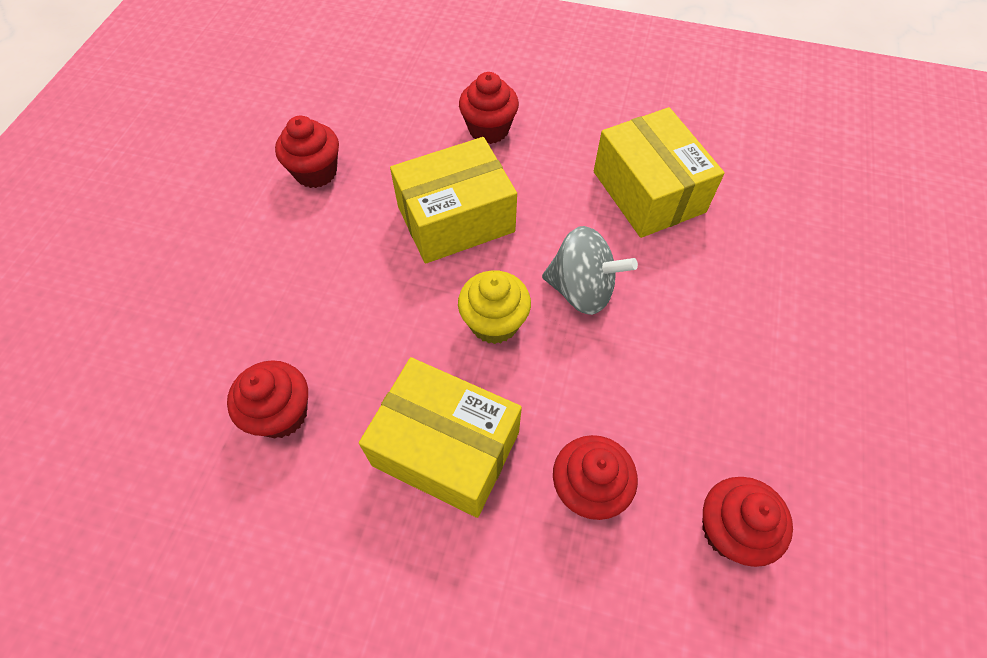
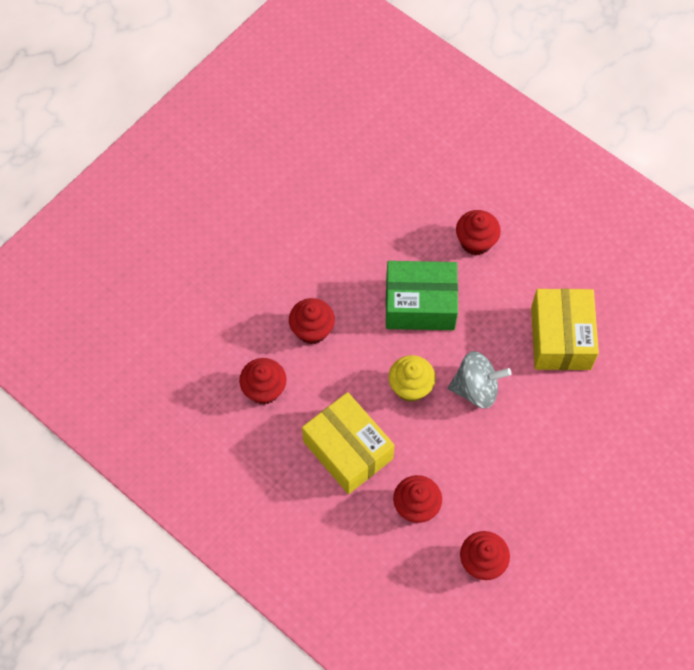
camera: 25 degrees right, 5 degrees up
red cupcake [275,116,339,188] -> red cupcake moved to [289,298,335,344]
yellow box [390,137,517,264] -> green box [386,261,458,330]
grey spinning top [542,226,638,315] -> grey spinning top turned 45 degrees counterclockwise [448,351,512,409]

